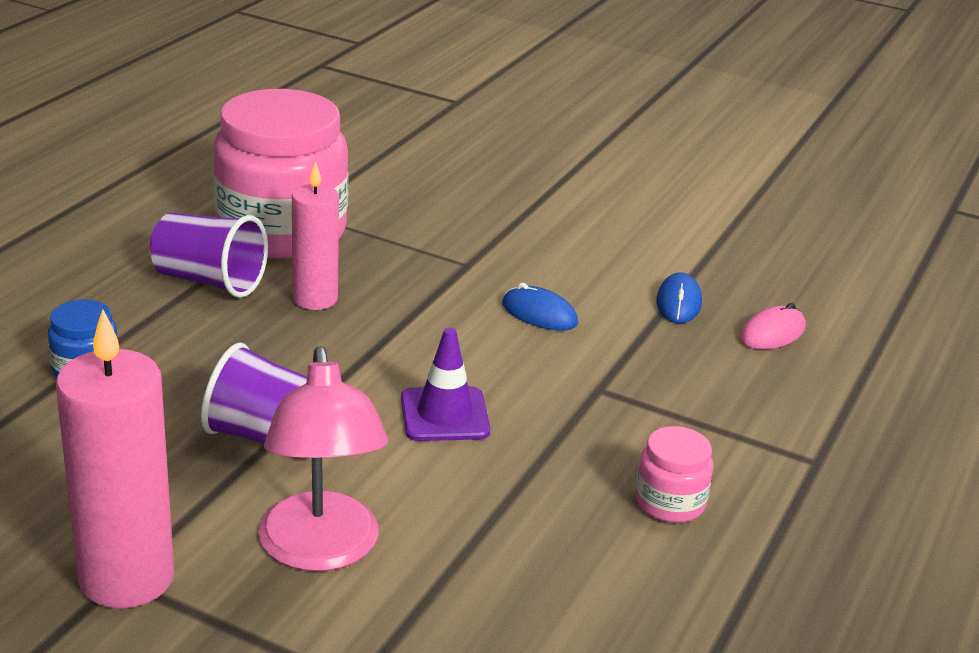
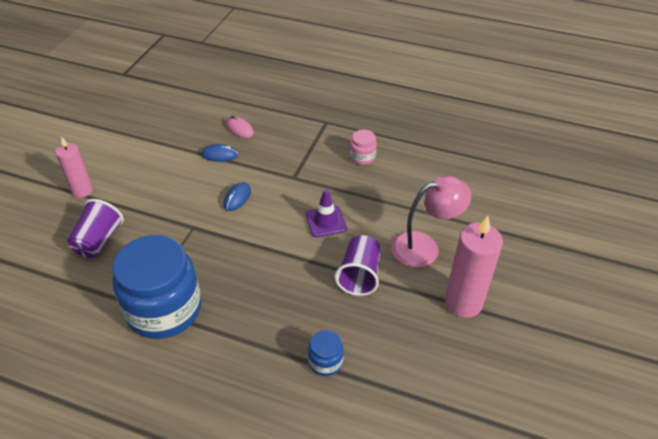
camera: 95 degrees left, 15 degrees up
purple cup [150,212,268,298] -> purple cup moved to [67,199,124,258]
pink jar [213,89,349,259] -> blue jar [112,235,201,339]
pink candle [292,161,339,310] -> pink candle moved to [55,137,93,198]

